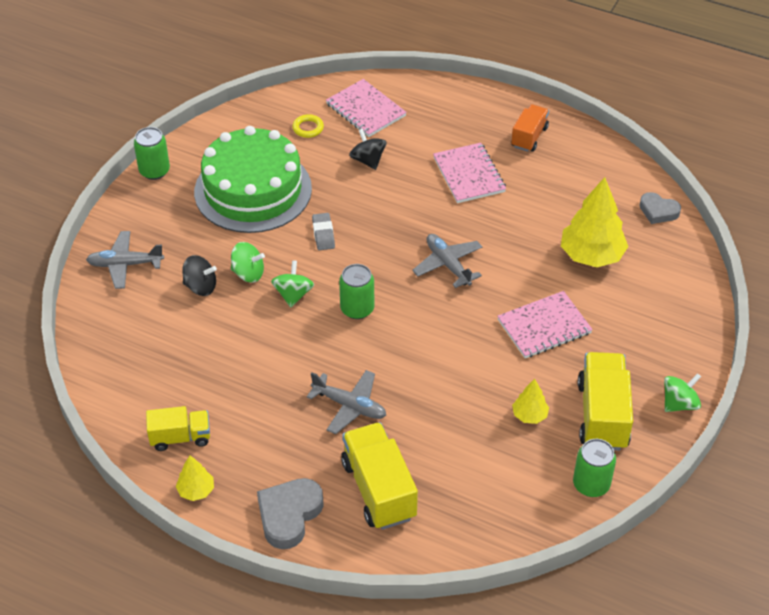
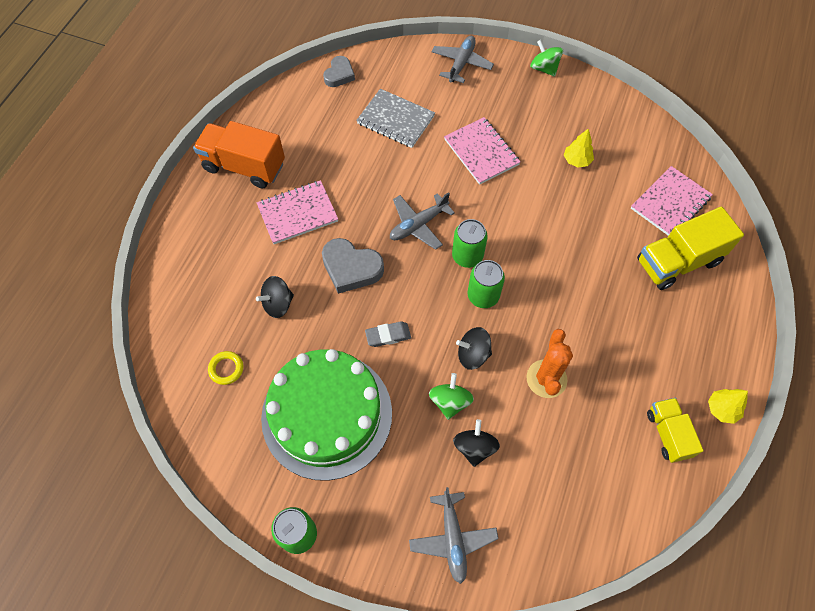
camera: 95 degrees left, 15 degrees up
grey heart [257,478,324,549] -> grey heart moved to [322,238,384,294]
green spinning top [271,260,314,307] -> black spinning top [456,327,492,370]
grey plane [307,370,386,434] -> grey plane moved to [431,36,494,83]
pink notebook [326,79,407,137] -> pink notebook moved to [631,166,713,236]
orange truck [511,104,549,152] -> orange truck [193,121,285,188], size x1.64
yellow tree [561,177,628,267] -> grey notebook [356,89,435,148]
green can [573,439,616,497] -> green can moved to [452,219,488,268]
yellow truck [578,352,633,451] -> none
none -> orange cactus [526,329,573,398]

